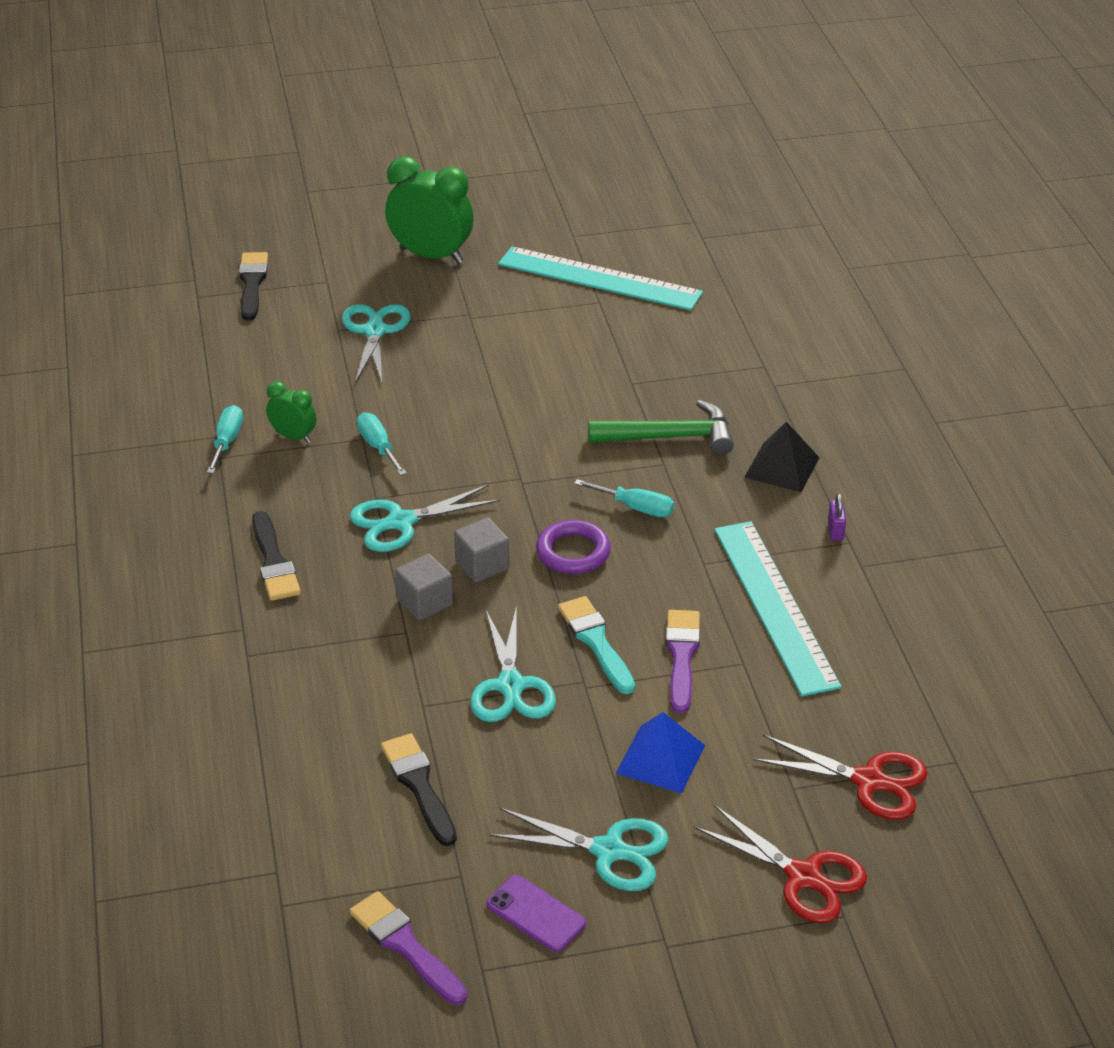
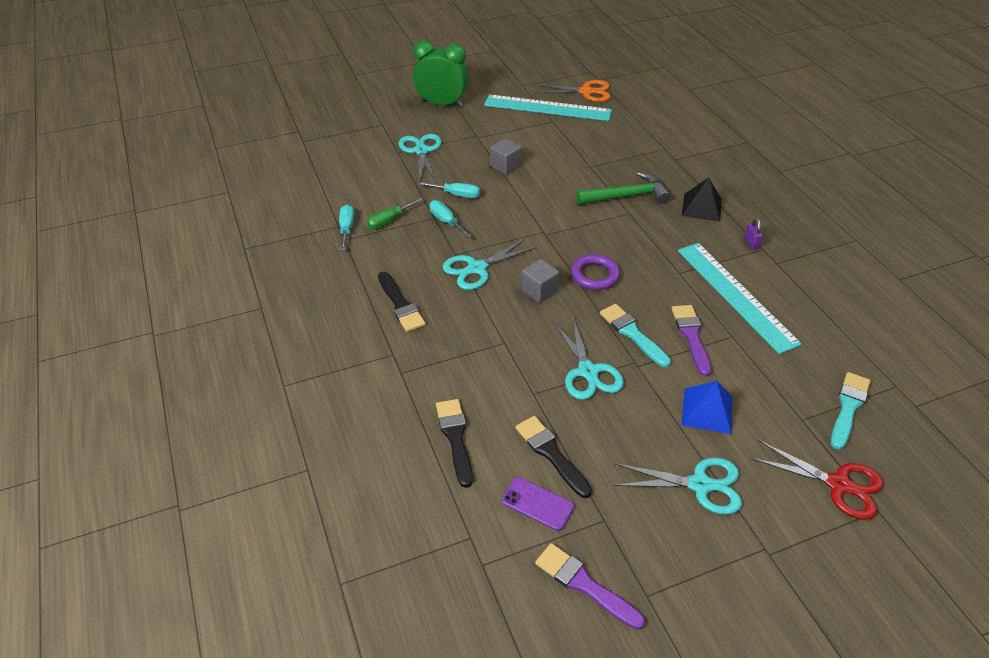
camera: 10 degrees left, 5 degrees up
black brush [239,252,268,321] -> black brush moved to [436,399,473,488]
green clock [266,381,316,443] -> green screwdriver [367,198,423,229]
grey cube [395,553,453,621] -> grey cube moved to [490,138,522,175]
purple phone [486,875,586,952] -> purple phone moved to [501,477,574,531]
turquoise screwdriver [574,479,674,517] -> turquoise screwdriver moved to [418,182,480,198]
red scissors [753,735,928,820] -> turquoise brush [831,372,870,450]
none -> orange scissors [534,80,610,102]

